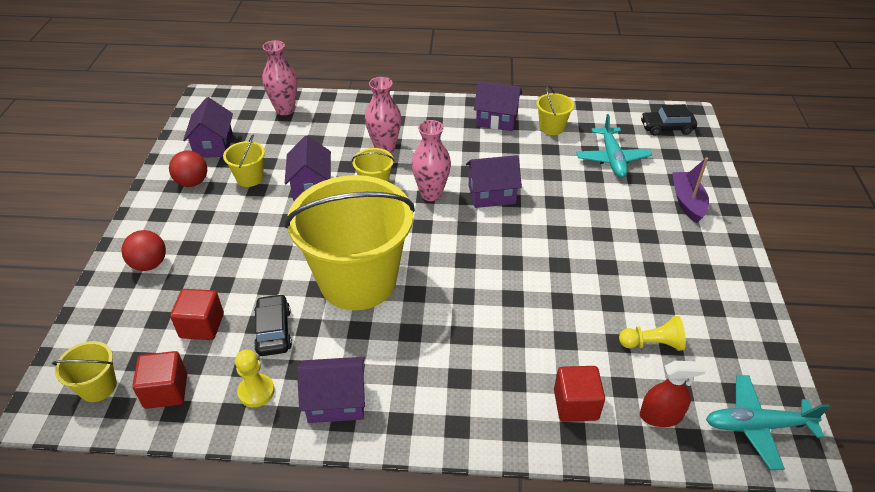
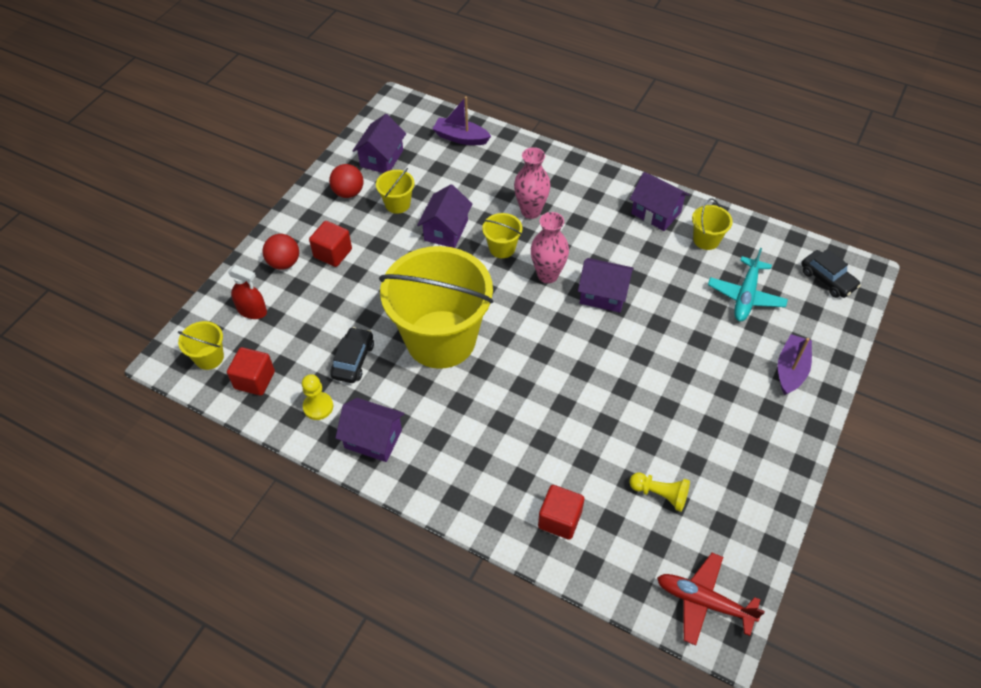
camera: 25 degrees right, 10 degrees up
red cube [170,289,224,340] -> red cube moved to [309,221,352,267]
pink vase [262,40,297,115] -> purple boat [433,96,491,145]
red spray bottle [640,361,706,427] -> red spray bottle moved to [228,265,267,319]
black car [641,104,697,136] -> black car turned 150 degrees counterclockwise [801,249,861,298]
turquoise plane [706,375,830,470] -> red plane [657,553,765,646]

